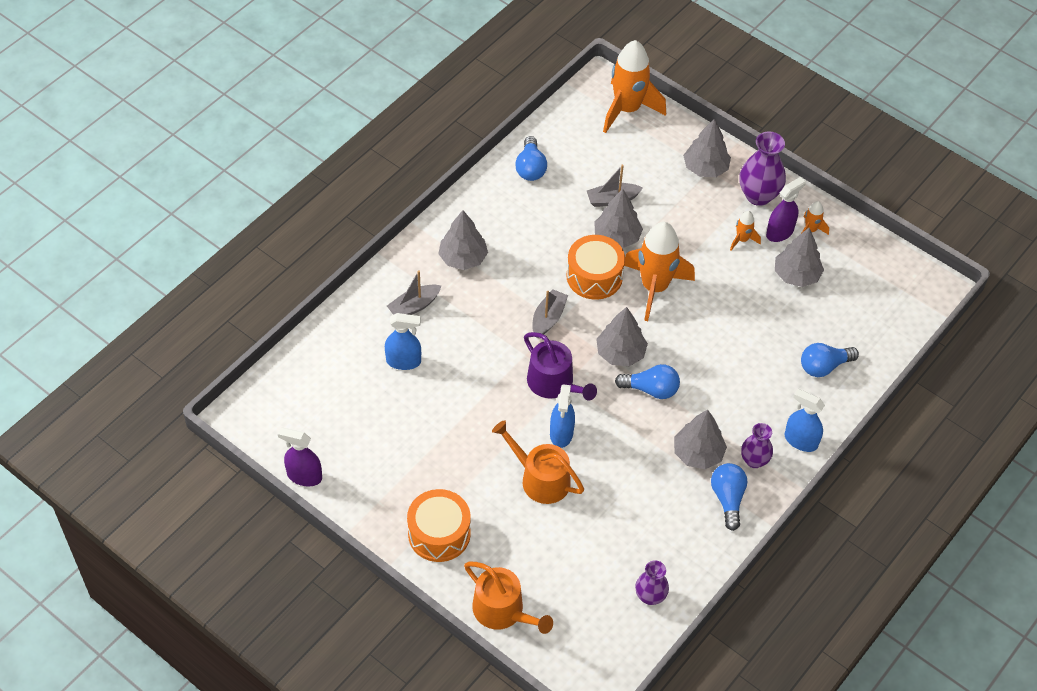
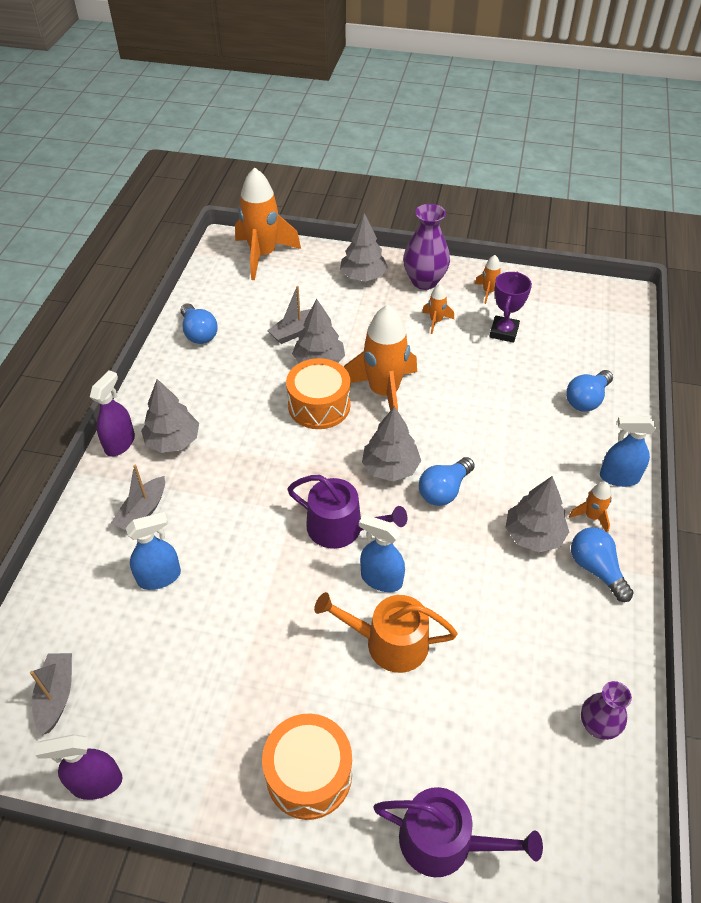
camera: 25 degrees left, 5 degrees down
orange watering can [464,561,553,634] -> purple watering can [373,787,543,877]
grey boat [532,289,568,338] -> grey boat moved to [30,653,72,735]
blue spray bottle [550,384,575,448] -> blue spray bottle turned 135 degrees clockwise [359,514,405,592]
blue light bulb [615,364,680,399] -> blue light bulb turned 150 degrees clockwise [419,457,475,506]
purple vase [741,423,773,468] -> orange rocket [569,482,612,533]
purple spray bottle [766,177,806,242] -> purple spray bottle moved to [90,370,135,457]
grey tree [775,228,824,287] -> purple trophy [489,272,532,343]

